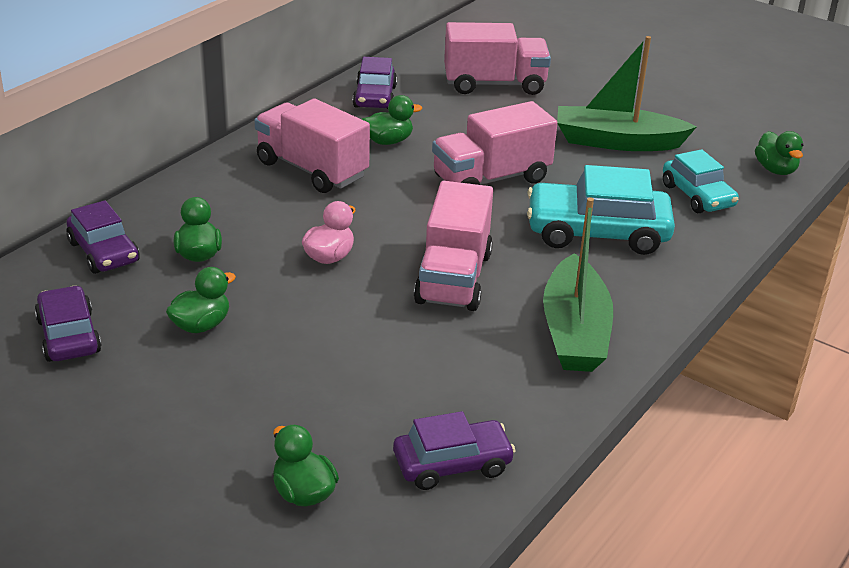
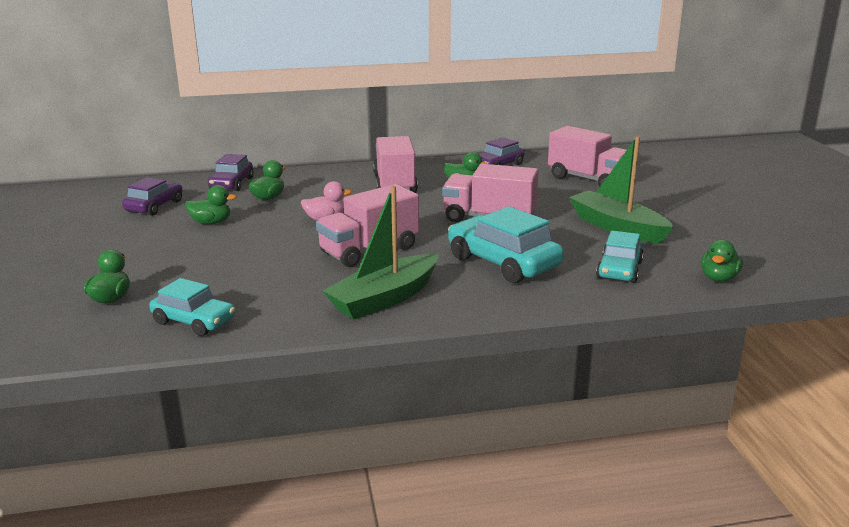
camera: 45 degrees right, 10 degrees down
purple car [393,411,515,490] -> turquoise car [149,278,235,336]

